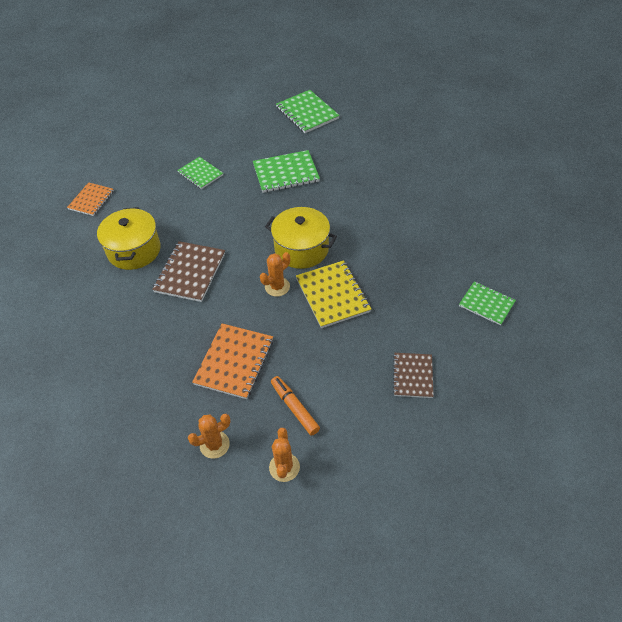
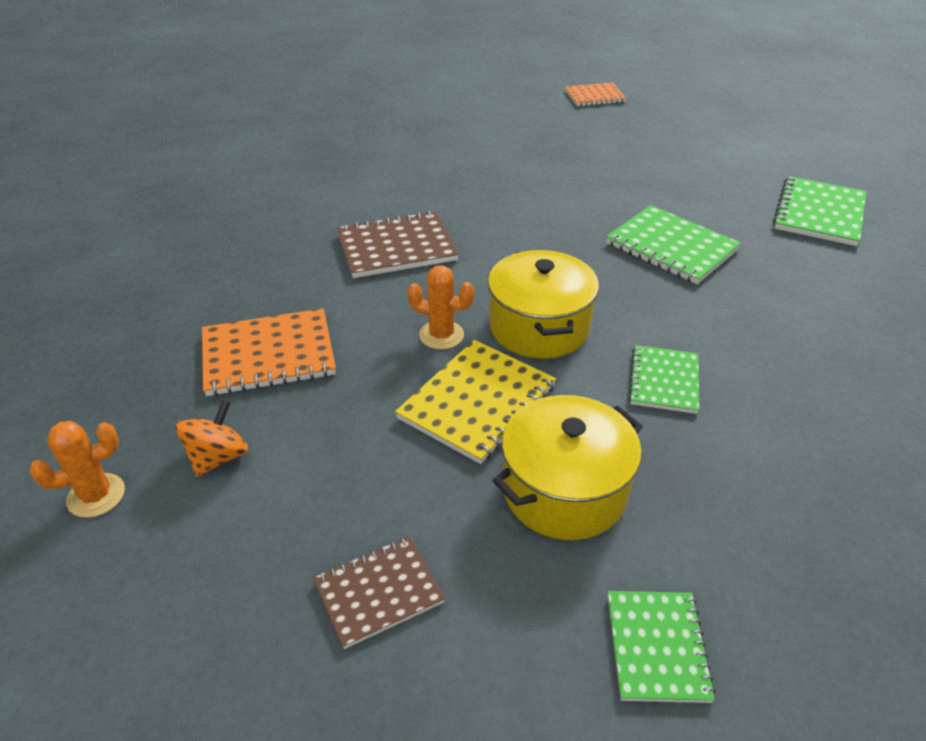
camera: 55 degrees right, 10 degrees down
orange notebook [67,182,114,216] -> orange notebook moved to [565,82,627,106]
yellow pot [97,207,161,270] -> yellow pot moved to [492,395,643,540]
green notebook [177,157,223,189] -> green notebook moved to [628,345,699,414]
orange cactus [188,414,231,459] -> none
orange marker [271,376,320,436] -> orange spinning top [175,400,248,477]

